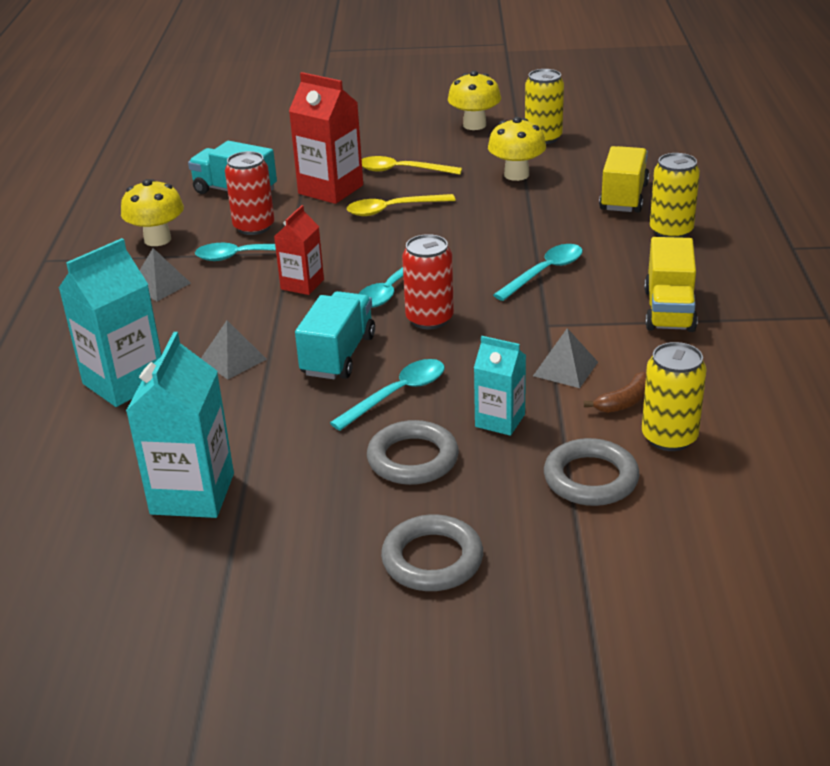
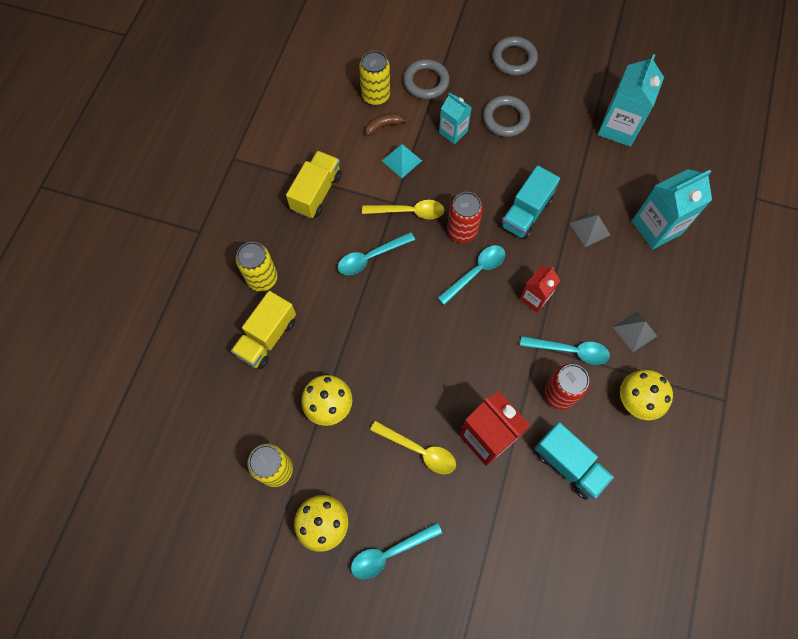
camera: 165 degrees left, 35 degrees up
turquoise spoon [330,359,445,431] -> turquoise spoon moved to [351,523,442,579]
yellow spoon [347,194,456,216] -> yellow spoon moved to [362,200,444,219]
grey pyramid [533,328,598,388] -> turquoise pyramid [382,144,422,178]

